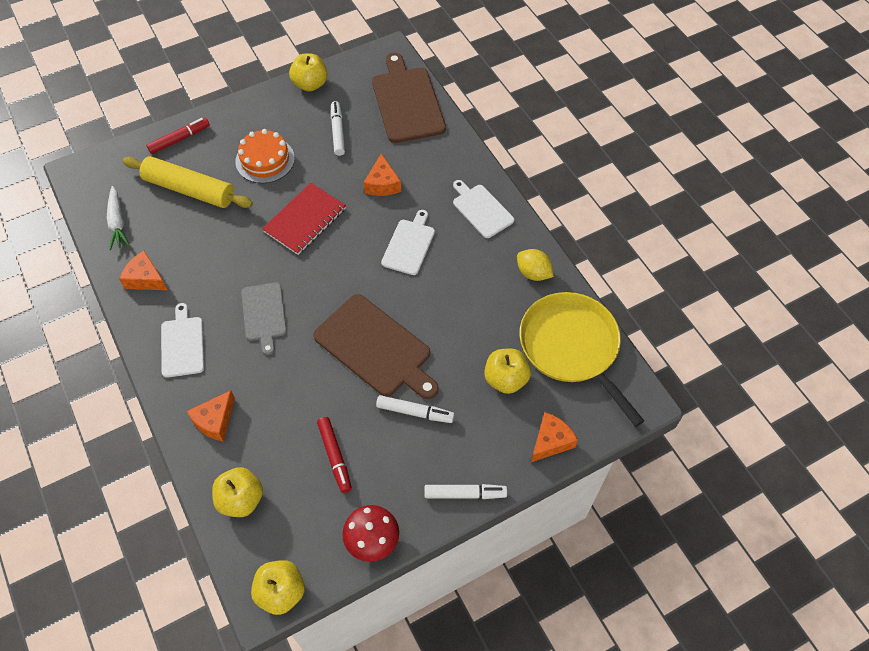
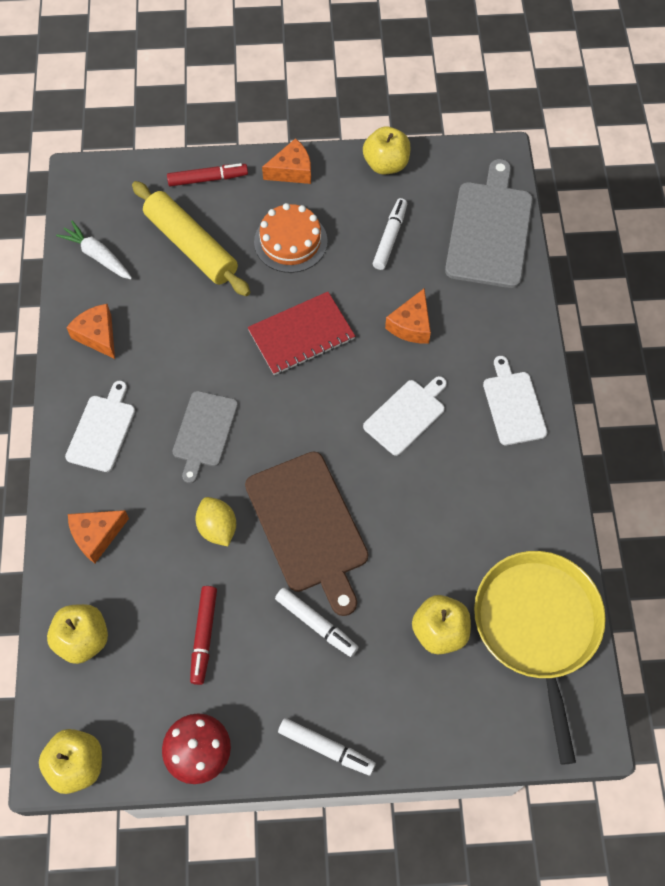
camera: 25 degrees right, 5 degrees up
white carrot [107,186,130,250] -> white carrot turned 120 degrees clockwise [56,221,132,279]
brown cutting board [372,53,446,143] -> grey cutting board [445,159,533,288]
yellow lemon [517,249,554,281] -> yellow lemon moved to [195,497,236,546]
orange cheese [531,412,578,462] -> orange cheese moved to [262,138,311,184]

